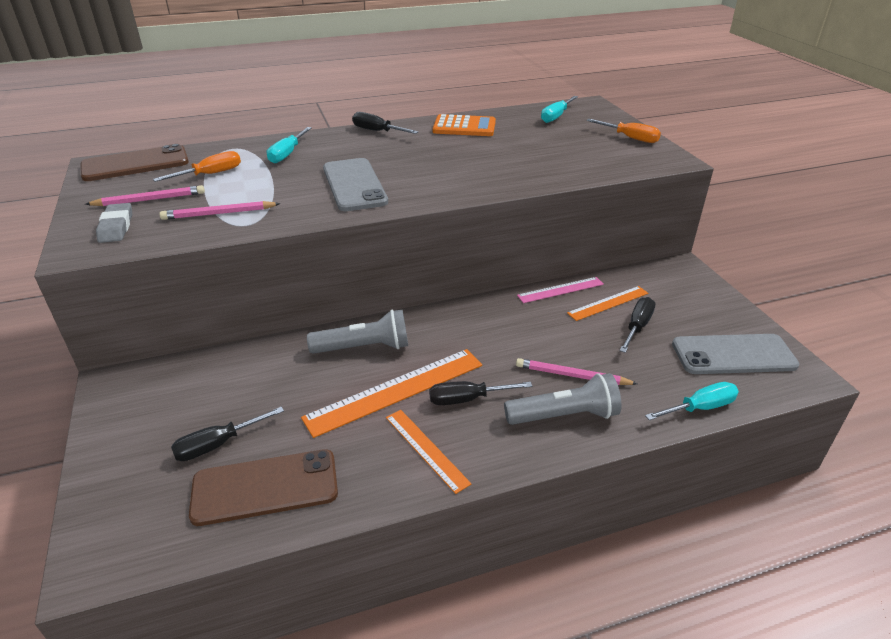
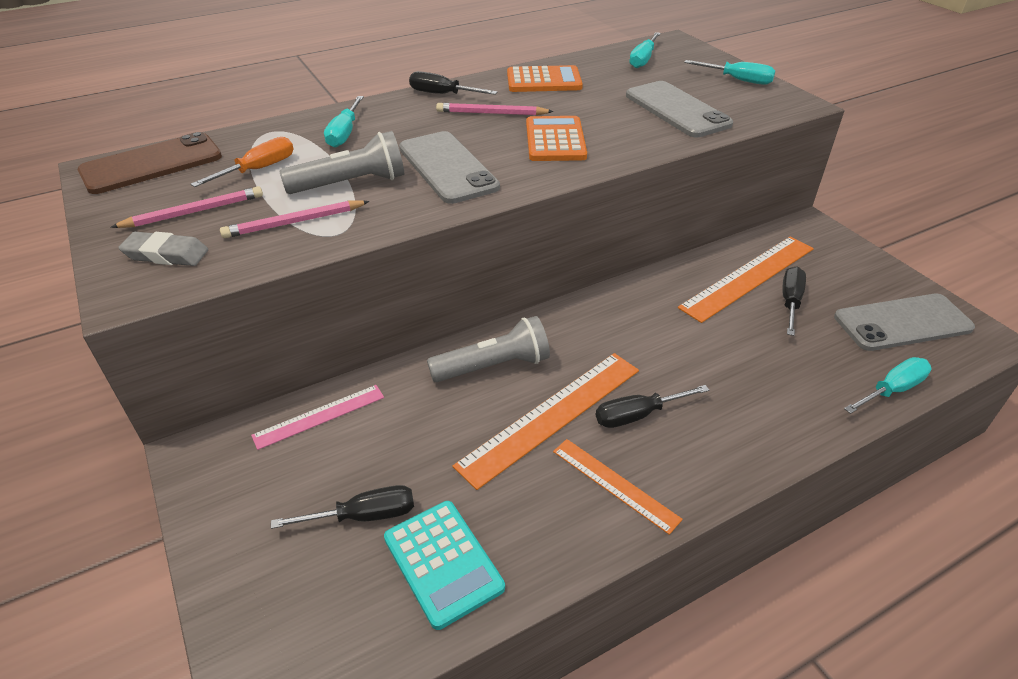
camera: 10 degrees left, 5 degrees up
grey eraser [96,203,132,243] -> grey eraser turned 60 degrees counterclockwise [118,232,208,266]
black screwdriver [171,407,284,461] -> black screwdriver turned 150 degrees counterclockwise [271,485,414,529]
brown phone [189,449,338,526] -> turquoise calculator [384,501,505,630]
grey flashlight [504,373,622,425] -> grey flashlight moved to [279,131,404,194]
pink pencil [516,358,638,385] -> pink pencil moved to [436,103,554,115]
pink ruler [517,277,604,303] -> pink ruler moved to [251,385,384,450]
orange ruler [567,286,648,321] -> orange ruler [678,236,814,323], size x1.72
orange screwdriver [586,119,661,143] -> turquoise screwdriver [684,60,775,85]
none -> orange calculator [526,116,587,161]
none -> grey phone [626,81,733,137]

